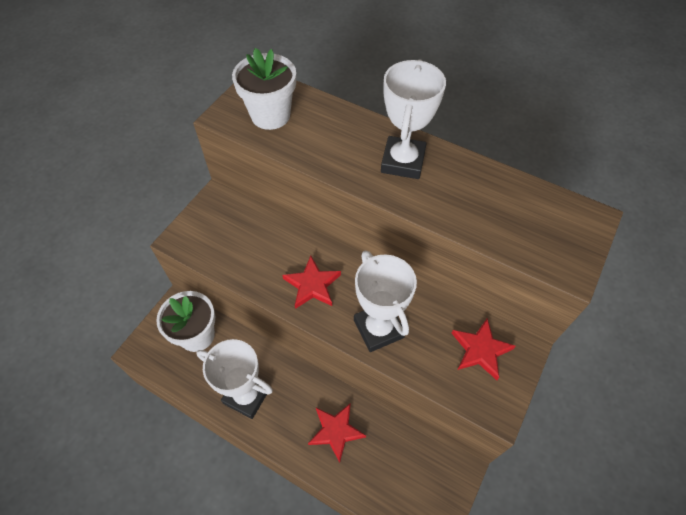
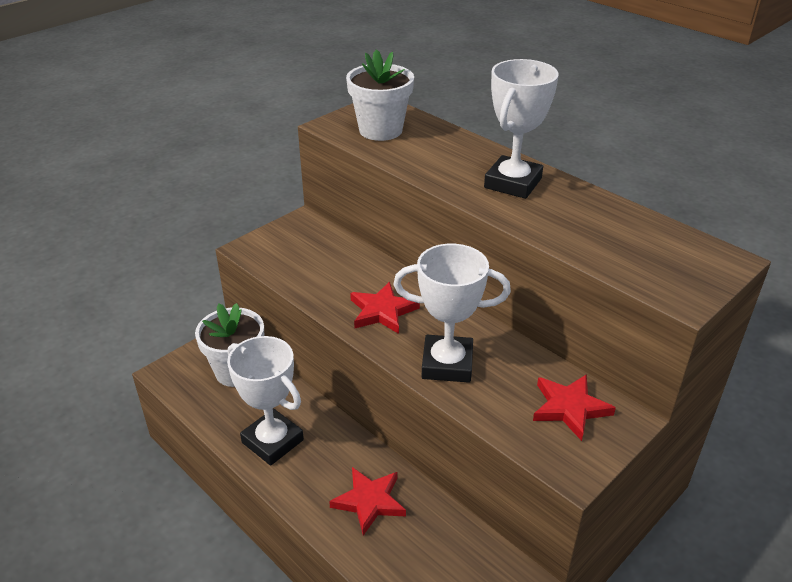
camera: 15 degrees right, 20 degrees down
white trophy [354,251,417,352] -> white trophy turned 75 degrees counterclockwise [393,244,511,383]

